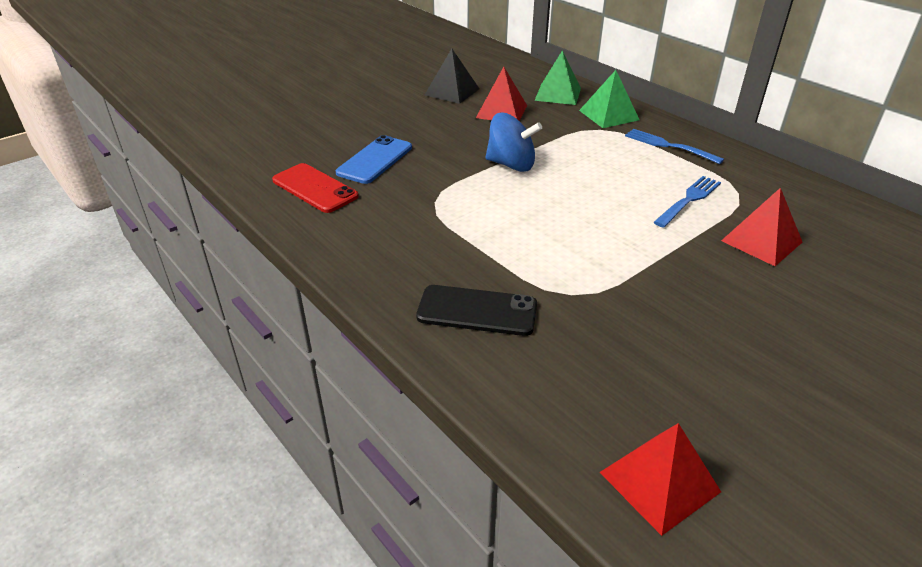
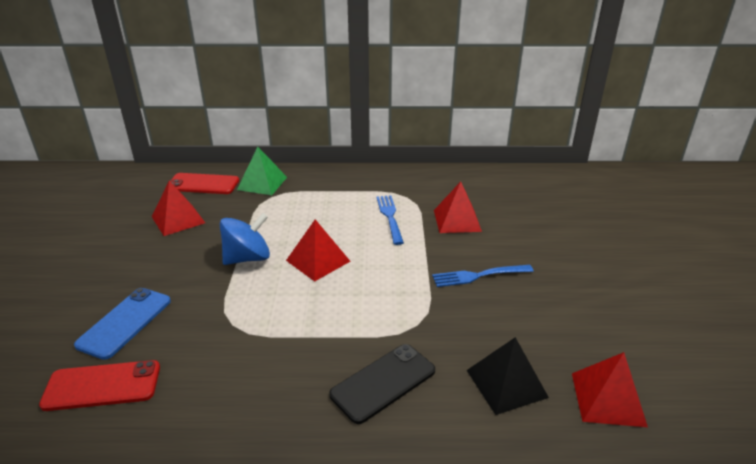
camera: 50 degrees left, 5 degrees down
blue phone [336,135,412,184] -> blue phone turned 45 degrees clockwise [74,288,171,360]
black pyramid [425,49,479,104] -> black pyramid moved to [467,337,549,415]
green pyramid [534,50,581,105] -> red phone [166,173,239,194]
blue fork [625,129,724,164] -> blue fork moved to [432,265,534,287]
none -> red pyramid [286,219,350,282]

